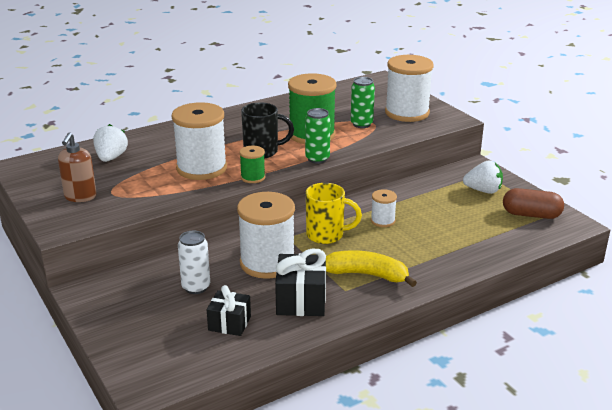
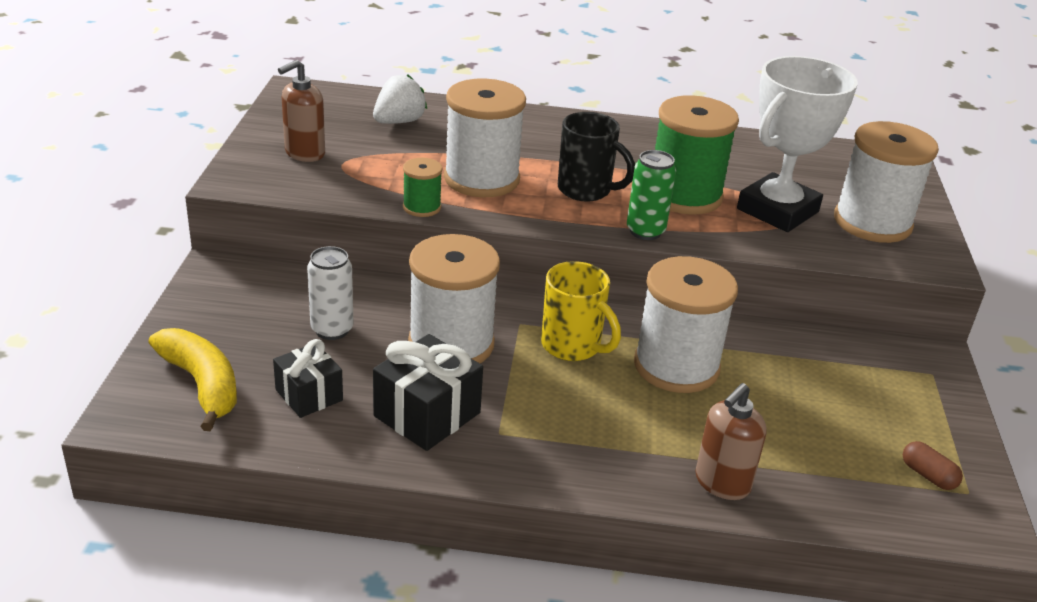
camera: 35 degrees right, 5 degrees up
green spool [239,146,265,183] -> green spool moved to [403,158,442,217]
yellow banana [326,250,417,287] -> yellow banana moved to [148,328,237,431]
green can [351,77,375,128] -> white trophy [737,56,858,232]
white spool [371,189,397,227] -> white spool [634,256,738,393], size x2.08
white strawberry [463,160,503,194] -> none
brown capsule [503,188,564,219] -> brown capsule [903,441,963,490], size x0.56
none -> brown soap dispenser [695,383,767,500]

